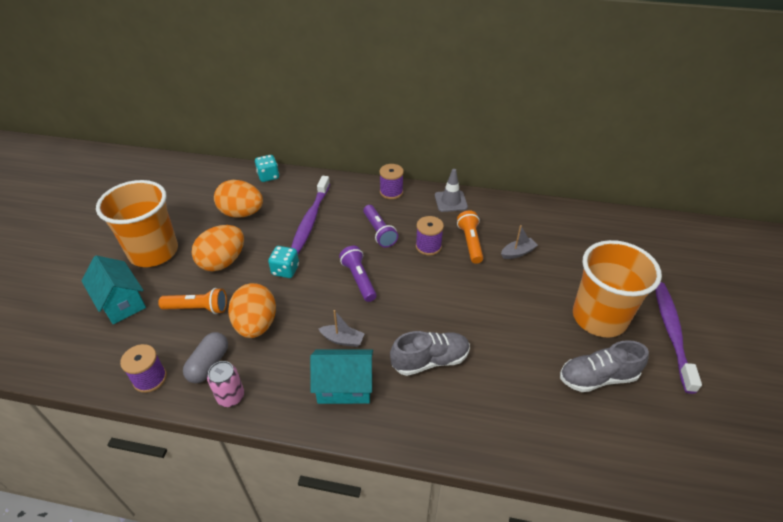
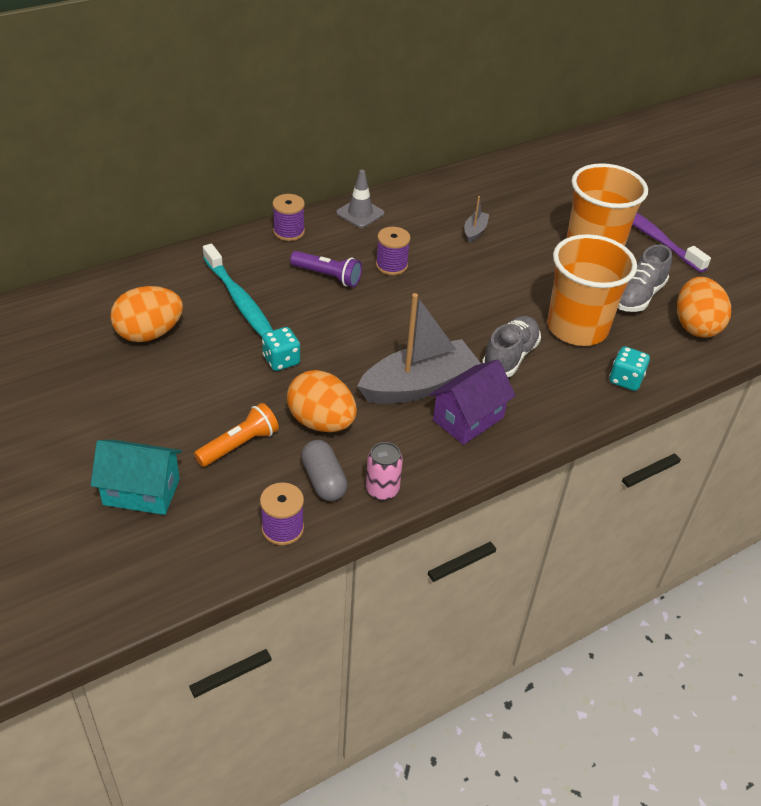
camera: 45 degrees left, 0 degrees up
orange cup [96,180,178,267] -> orange cup moved to [547,234,637,346]
orange egg [192,225,244,272] -> orange egg moved to [677,277,731,338]
turquoise dice [255,155,279,182] -> turquoise dice moved to [609,346,650,391]
purple toothbrush [291,176,330,254] -> turquoise toothbrush [203,244,273,337]
turquoise house [310,349,373,404] -> purple house [429,359,516,445]
grey boat [319,310,365,347] -> grey boat [357,293,481,404], size x2.29
purple flashlight [339,246,377,302] -> none
orange flashlight [457,210,483,264] -> none

